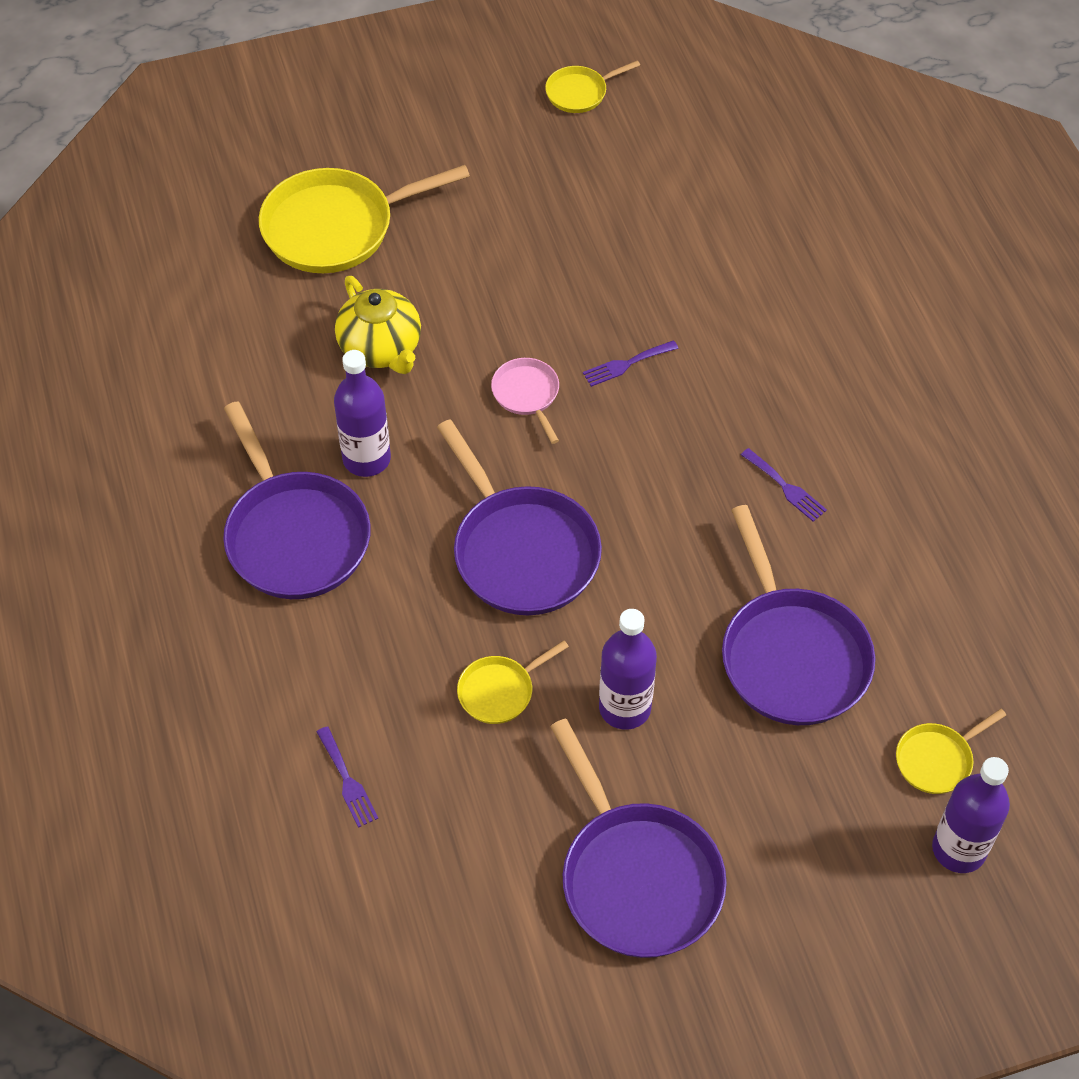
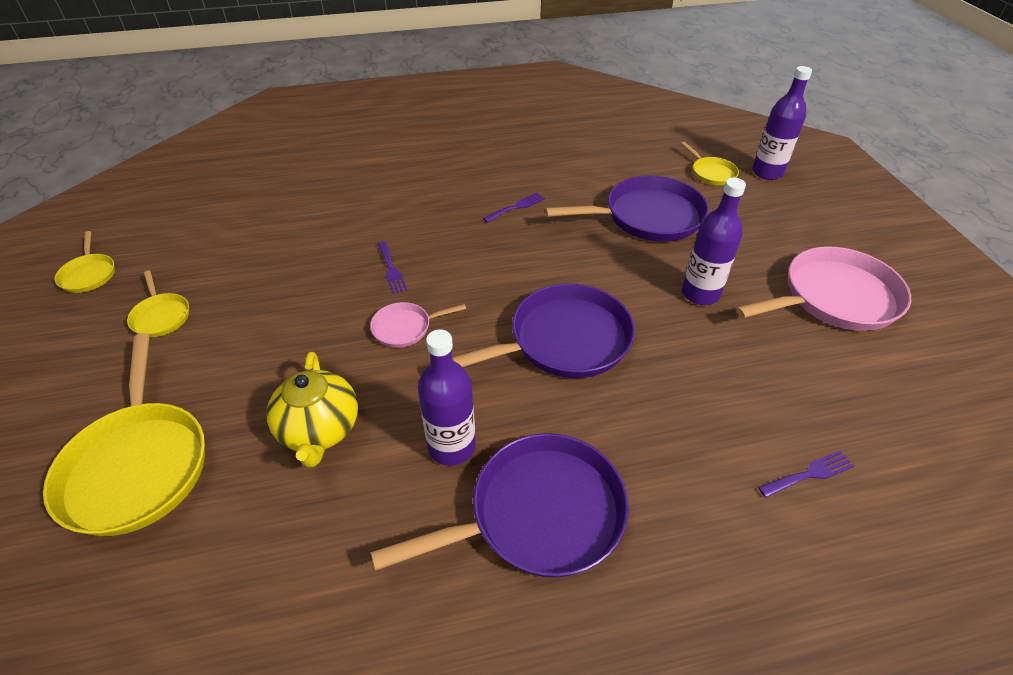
camera: 85 degrees left, 10 degrees down
yellow teapot [335,276,421,374] -> yellow teapot turned 105 degrees clockwise [267,352,358,468]
yellow pan [457,641,569,724] -> yellow pan moved to [127,270,189,337]
purple pan [550,719,727,958] -> pink pan [736,246,911,331]

